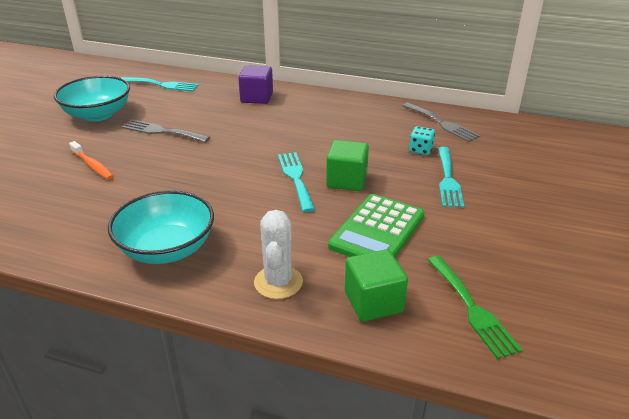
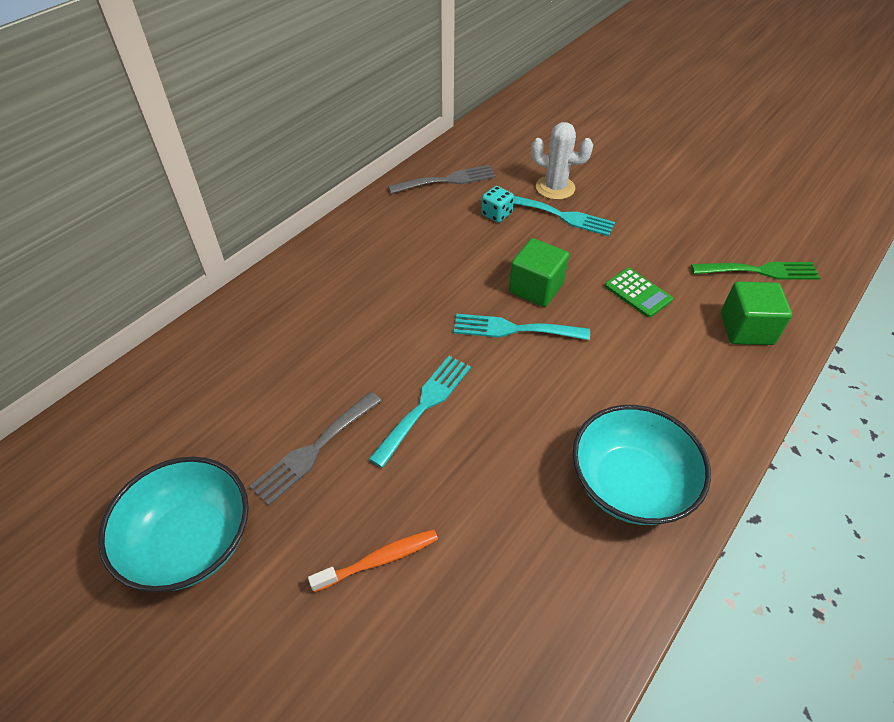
camera: 70 degrees left, 15 degrees up
turquoise fork [121,77,199,92] -> turquoise fork moved to [369,356,471,468]
purple cube [238,65,273,104] -> none
white cactus [254,210,303,299] -> white cactus moved to [531,122,593,200]
green calculator [328,194,425,258] -> green calculator [605,268,673,318], size x0.56

